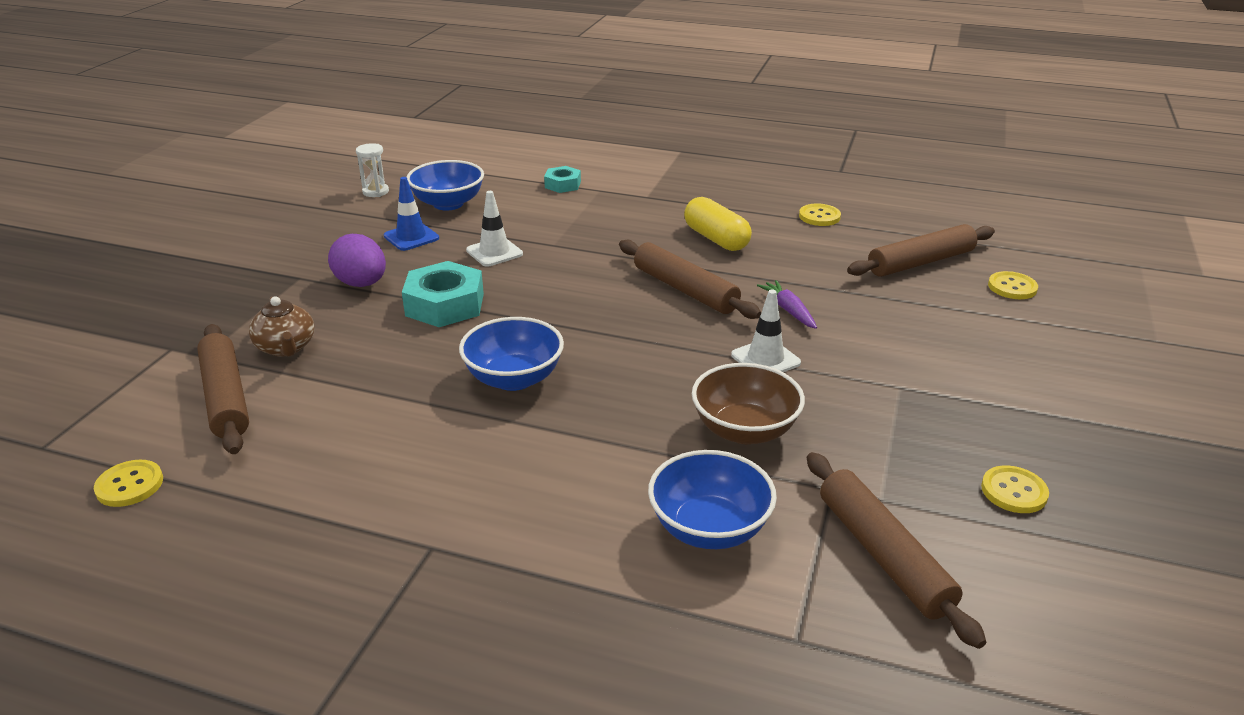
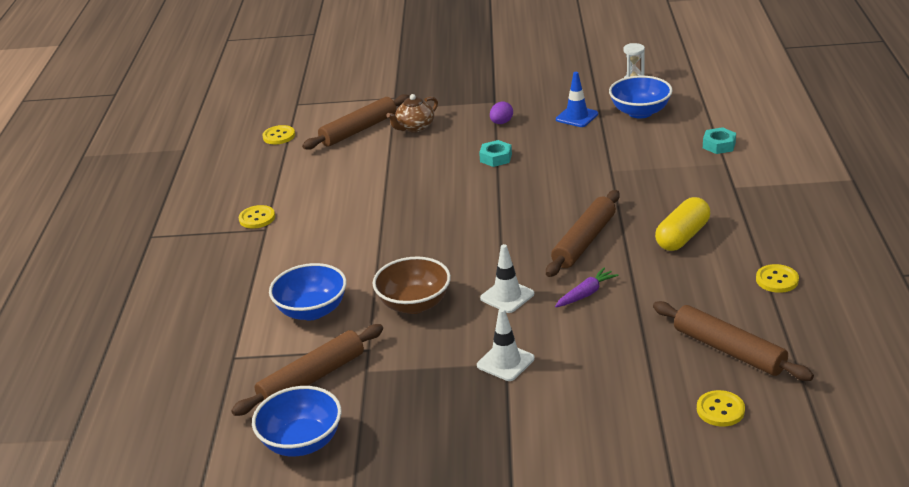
camera: 75 degrees right, 0 degrees up
purple egg [328,234,386,287] -> purple egg [490,101,513,124], size x0.60
turquoise nut [402,261,484,327] -> turquoise nut [479,140,512,167], size x0.57
blue bowl [459,317,564,391] -> blue bowl moved to [252,386,342,456]
white traffic cone [466,191,523,266] -> white traffic cone moved to [477,308,534,381]
yellow button [981,466,1049,513] -> yellow button moved to [239,205,275,228]

